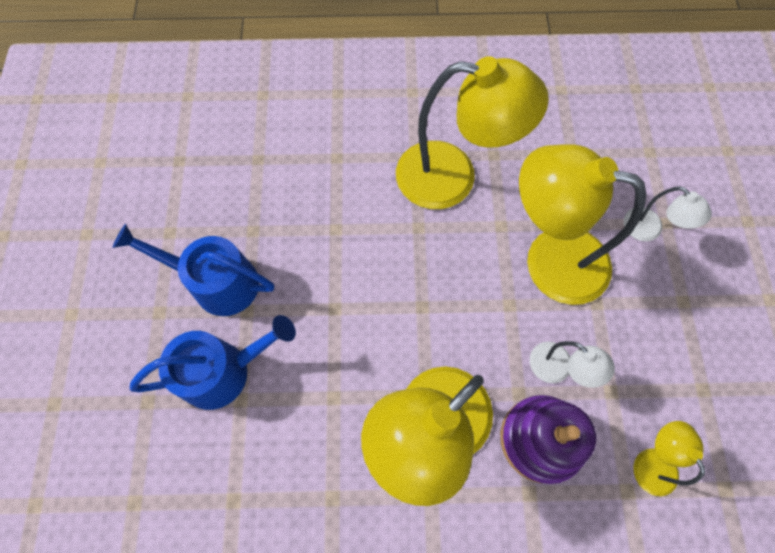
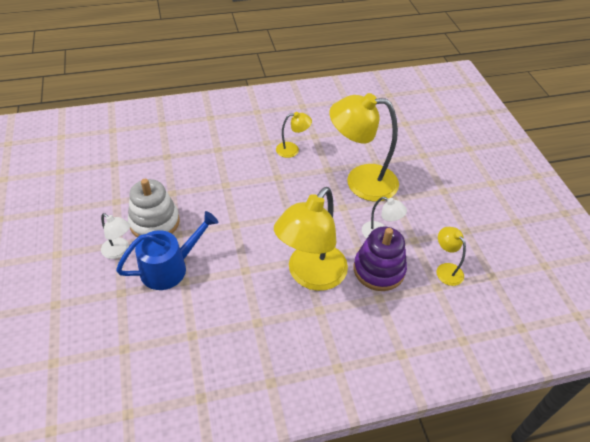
camera: 15 degrees left, 20 degrees down
blue watering can [113,224,274,316] -> white stacking toy [128,179,180,237]
yellow lamp [396,56,549,209] -> yellow lamp [276,112,312,158], size x0.47
white lamp [624,186,712,241] -> white lamp moved to [101,213,130,259]

